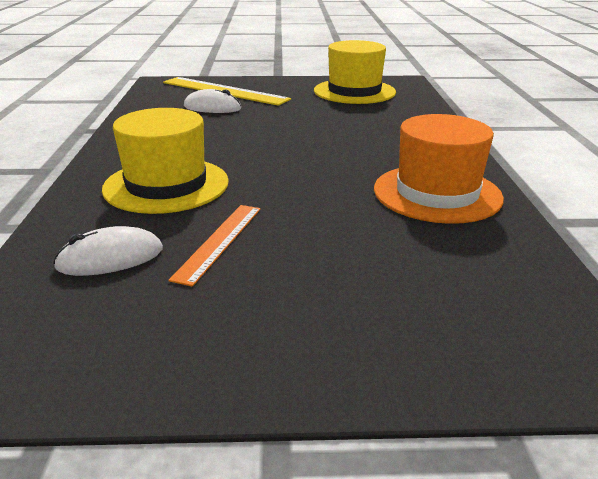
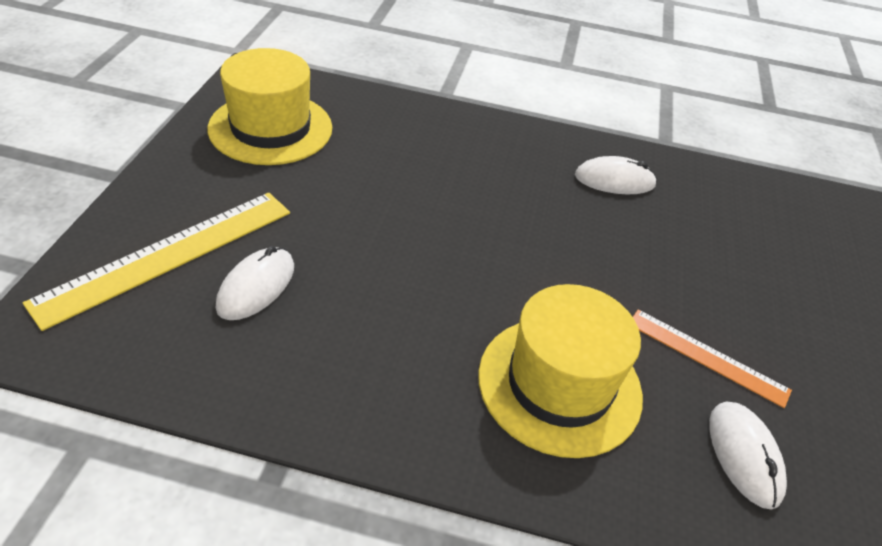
camera: 80 degrees left, 15 degrees up
orange hat [374,114,504,224] -> white mouse [575,156,657,194]

